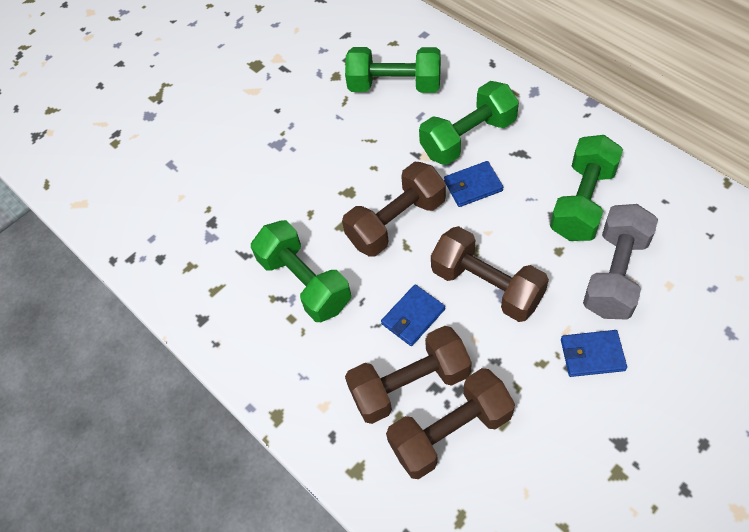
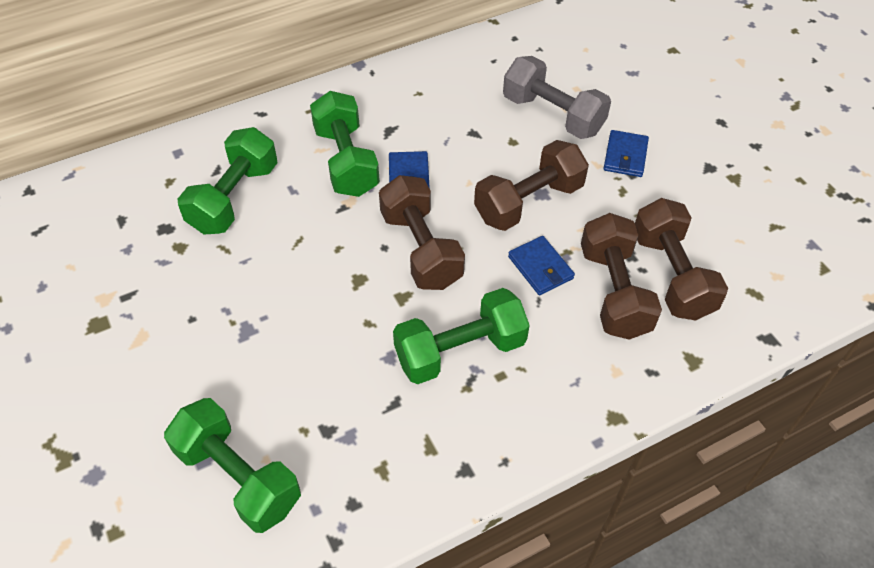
camera: 80 degrees left, 5 degrees down
green dumbbell [550,135,623,241] -> green dumbbell moved to [164,398,301,533]

